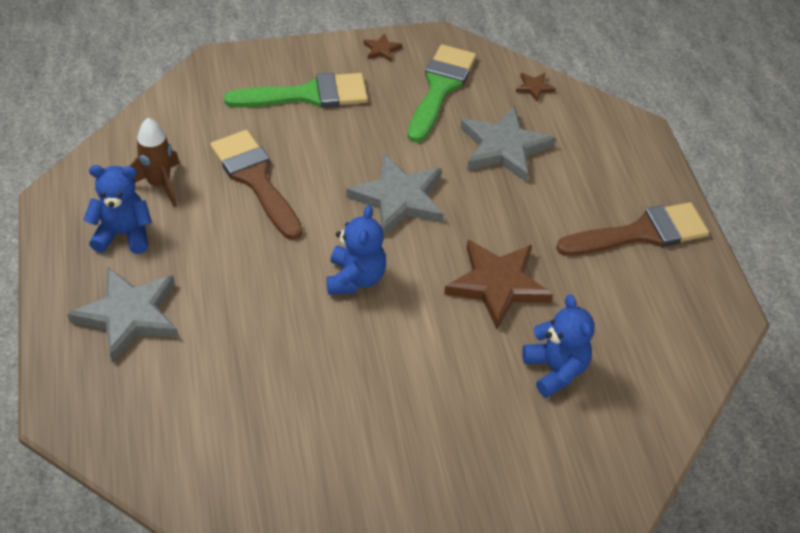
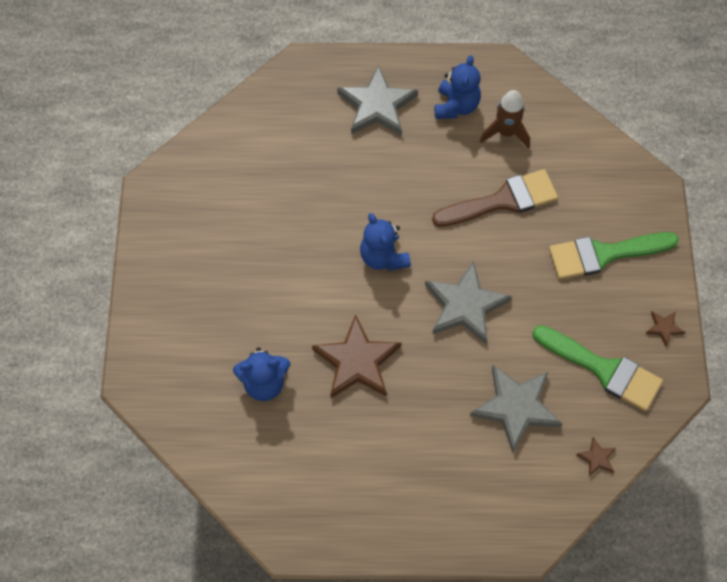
camera: 105 degrees right, 15 degrees up
green brush [224,73,368,108] -> green brush turned 75 degrees clockwise [549,232,679,279]
blue teddy bear [327,205,386,295] -> blue teddy bear turned 45 degrees clockwise [360,213,411,271]
brown brush [556,202,709,256] -> none

